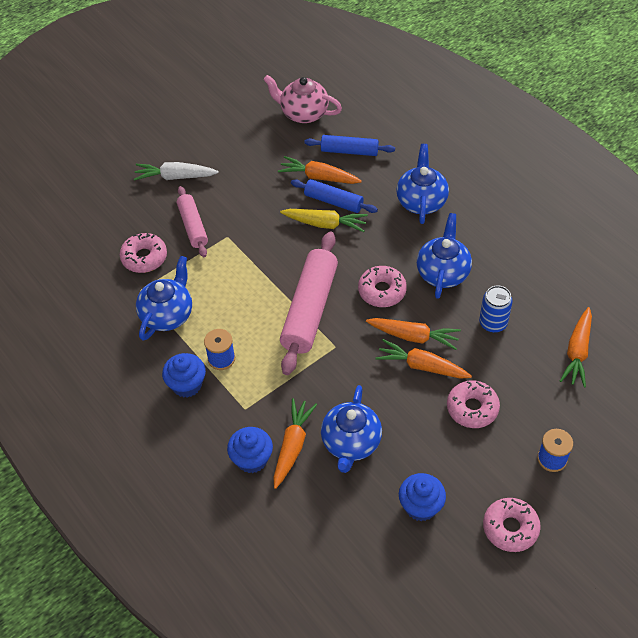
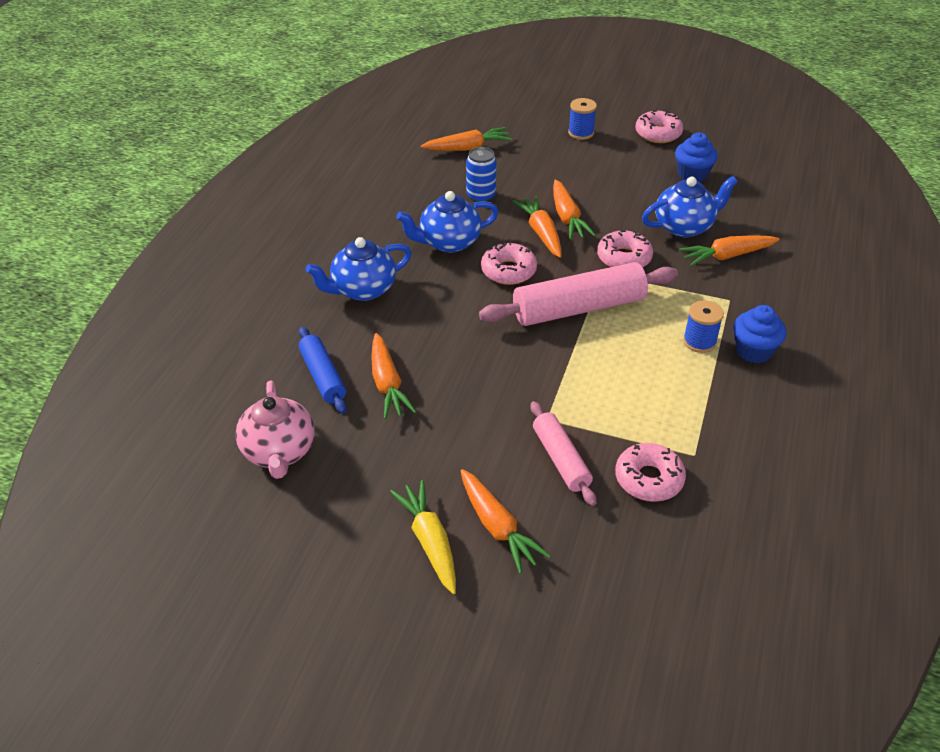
camera: 125 degrees left, 10 degrees down
white carrot [134,162,219,181] -> orange carrot [461,469,551,574]
blue teapot [136,256,192,341] -> none
pink rolling pin [177,186,208,257] -> pink rolling pin turned 60 degrees counterclockwise [531,401,596,506]
blue cupcake [227,427,273,473] -> none
yellow carrot [280,209,368,232] -> yellow carrot moved to [390,480,456,594]
blue rolling pin [291,179,378,213] -> none
pink donut [447,380,500,428] -> pink donut moved to [597,230,653,267]

